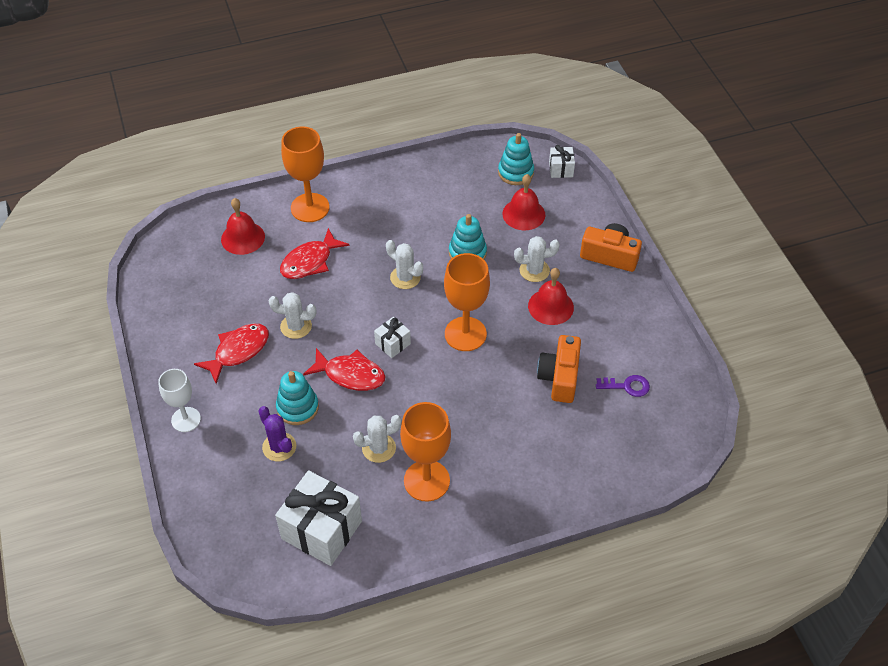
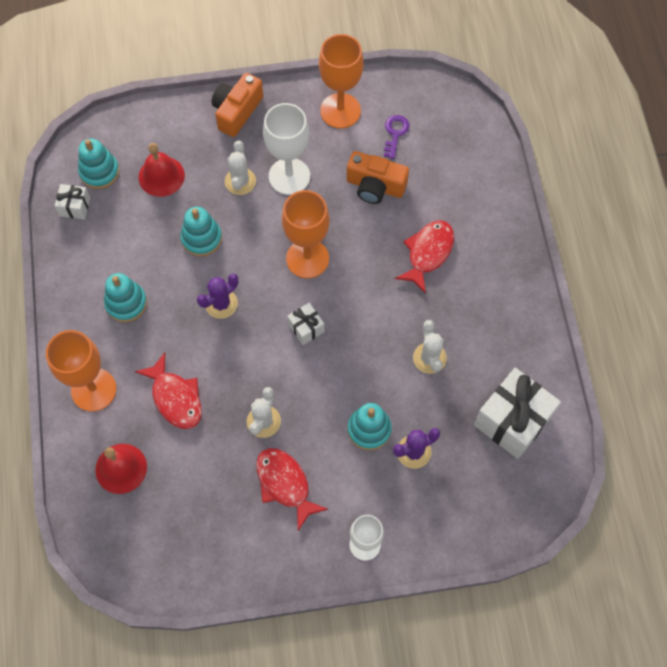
camera: 80 degrees left, 15 degrees up
red fish [303,348,385,391] -> red fish moved to [395,220,454,294]
white cactus [386,240,423,289] -> purple cactus [197,273,238,319]
orange goblet [400,402,451,502] -> orange goblet moved to [319,34,363,128]
red bell [528,268,574,325] -> white goblet [263,103,310,195]
white gift [549,145,575,178] -> white gift moved to [55,184,90,219]
none -> turquoise stacking toy [104,273,147,322]

